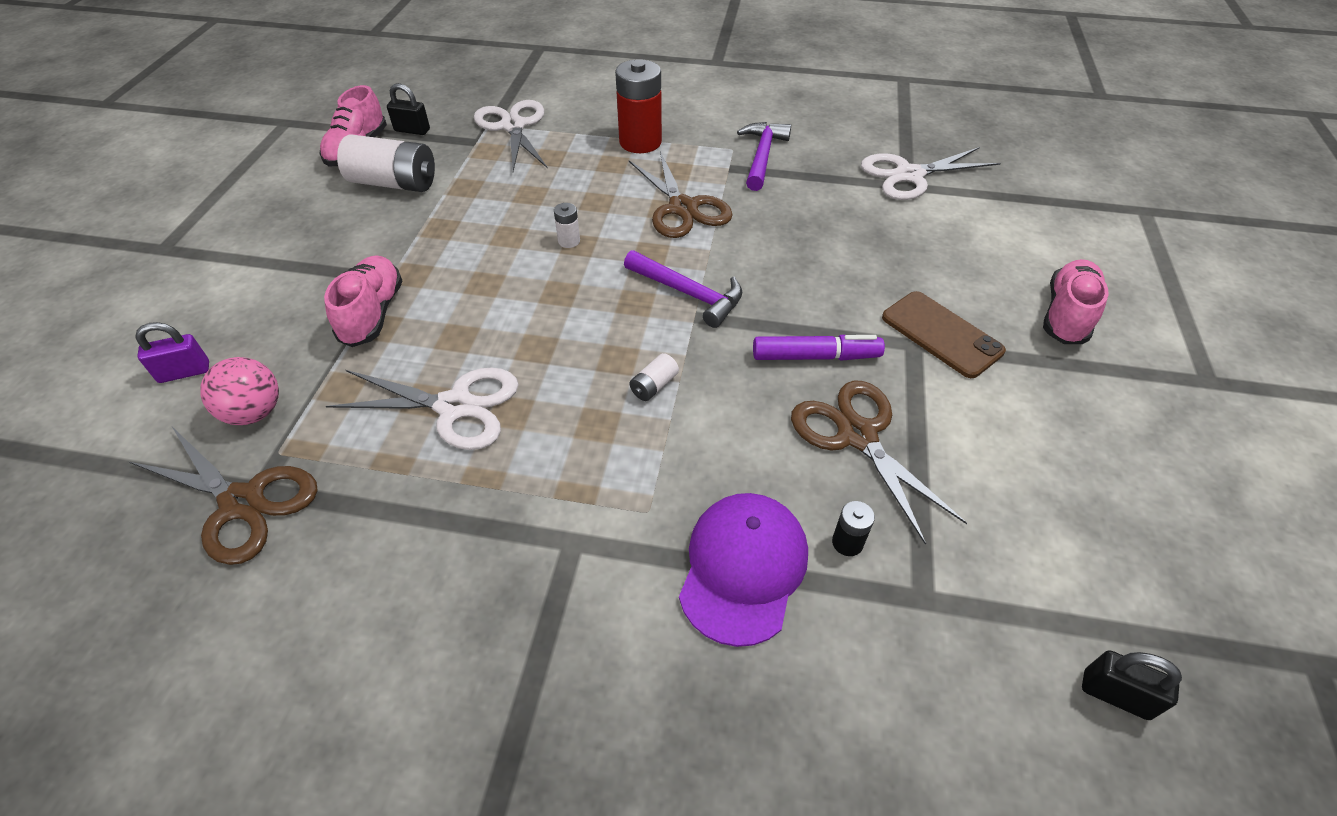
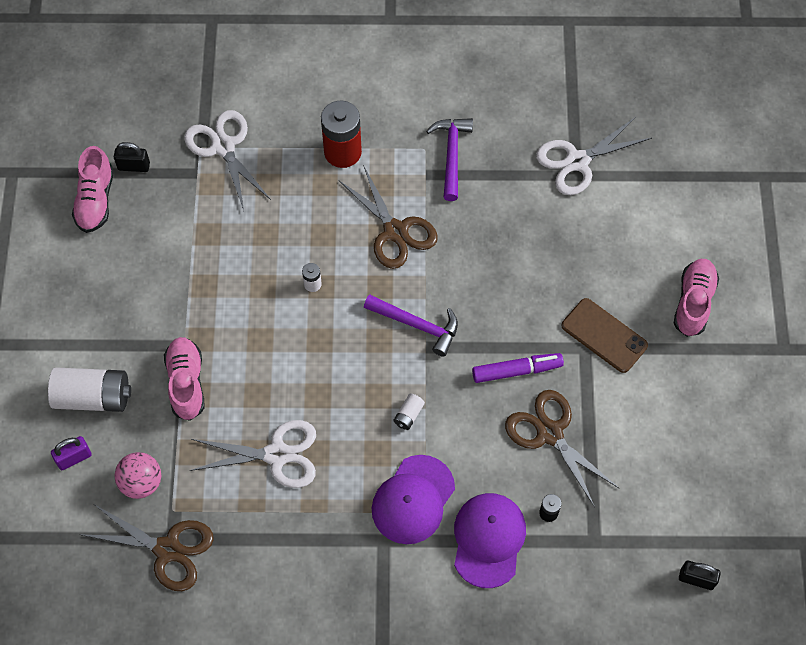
camera: 10 degrees left, 15 degrees up
white battery [337,135,435,192] -> white battery moved to [48,367,131,412]
none -> purple cap [371,455,455,544]

